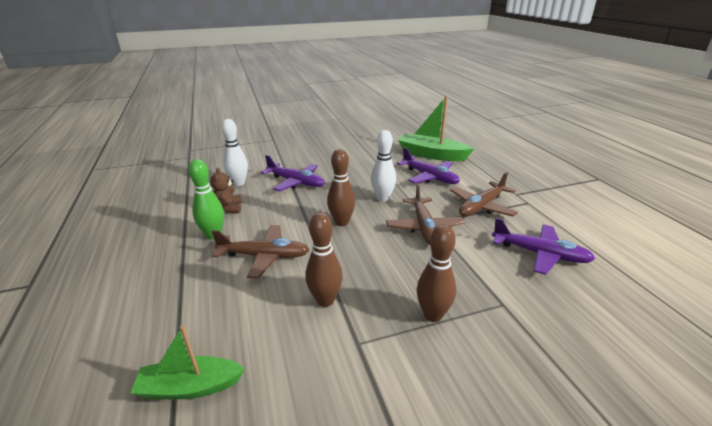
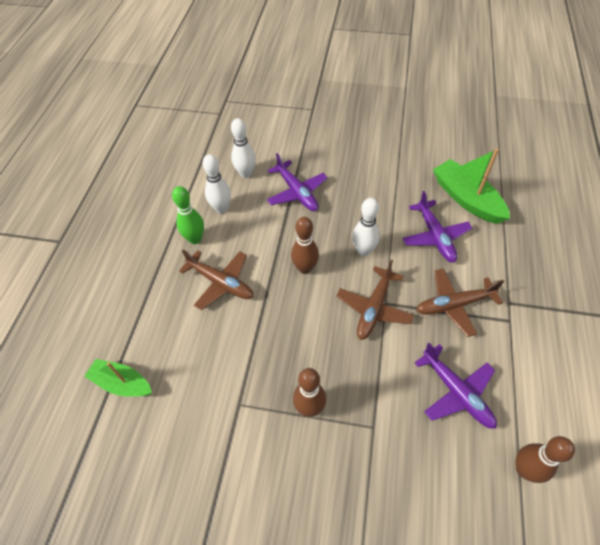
camera: 30 degrees right, 25 degrees up
brown teddy bear [210,168,242,213] -> white bowling pin [203,154,231,213]
brown bowling pin [305,212,343,307] -> brown bowling pin moved to [515,436,575,483]

